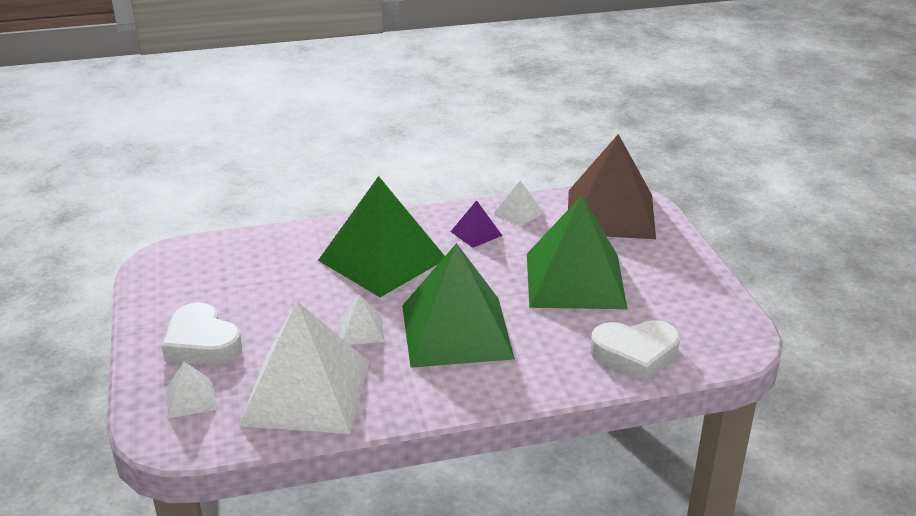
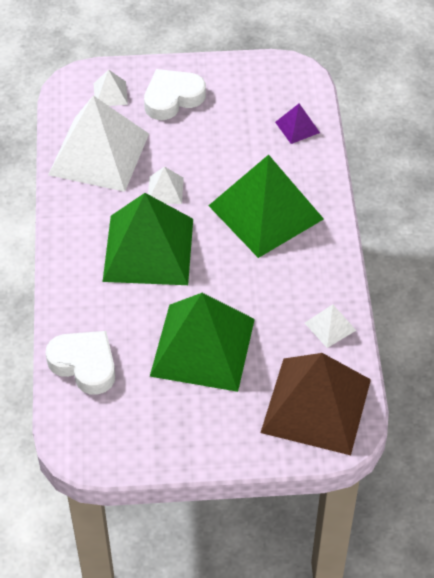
camera: 100 degrees right, 20 degrees up
purple pyramid [450,200,502,248] -> purple pyramid moved to [275,104,320,144]
white heart [590,320,680,383] -> white heart turned 120 degrees clockwise [45,331,115,395]

